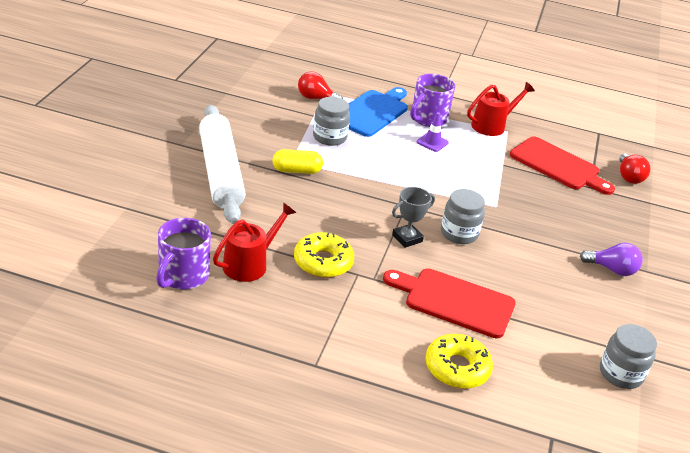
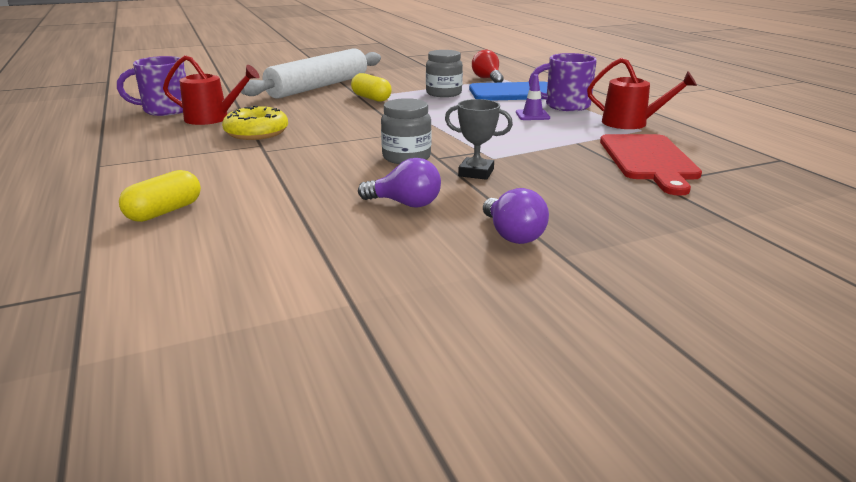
camera: 55 degrees right, 10 degrees down
red cutting board [383,268,516,338] -> none
grey trophy [392,187,435,248] -> grey trophy moved to [445,99,513,180]
yellow donut [425,334,493,389] -> yellow capsule [119,170,201,222]
grey jar [600,324,657,389] -> none
red light bulb [620,153,650,184] -> none
none -> purple light bulb [358,158,441,208]

